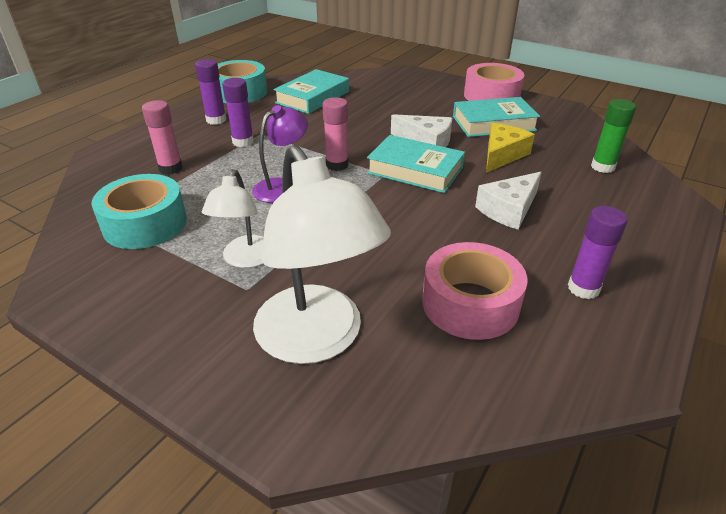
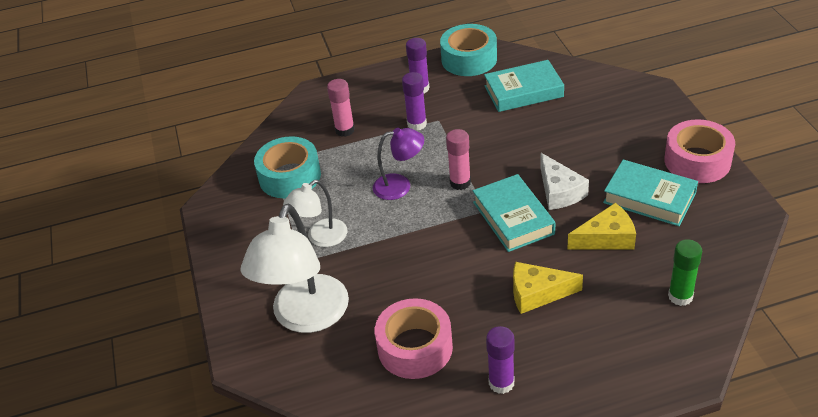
camera: 45 degrees right, 5 degrees up
white cheese [475,172,542,230] -> yellow cheese [513,262,583,314]

